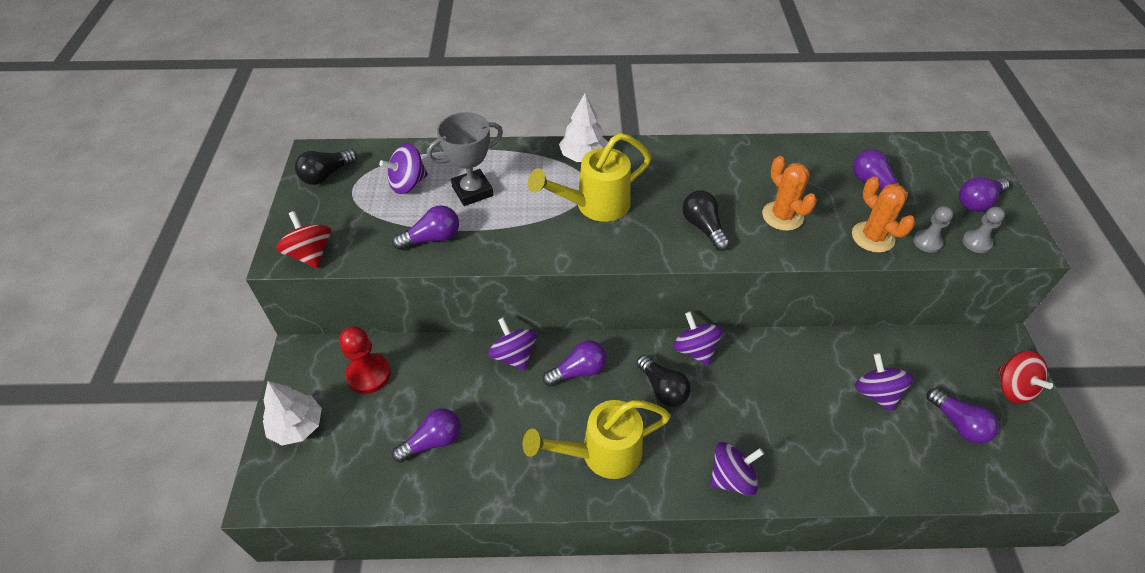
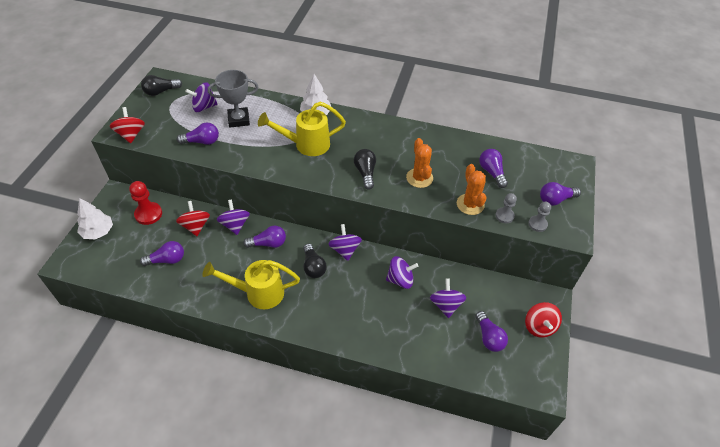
camera: 15 degrees right, 0 degrees up
purple spinning top [710,442,764,496] -> purple spinning top moved to [386,256,418,289]
none -> red spinning top [176,201,210,236]

